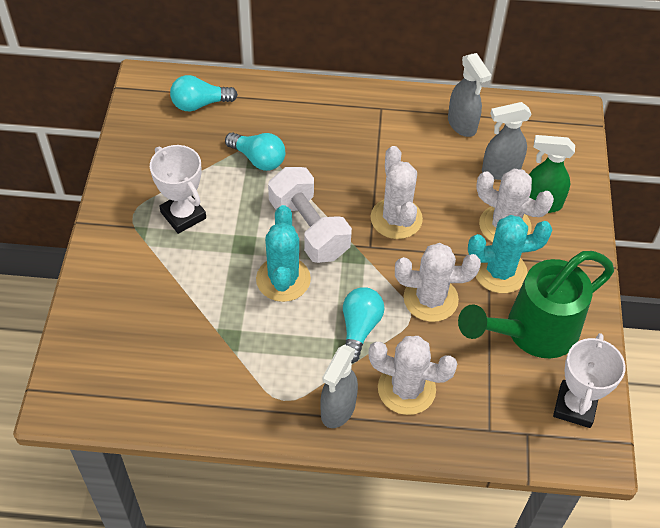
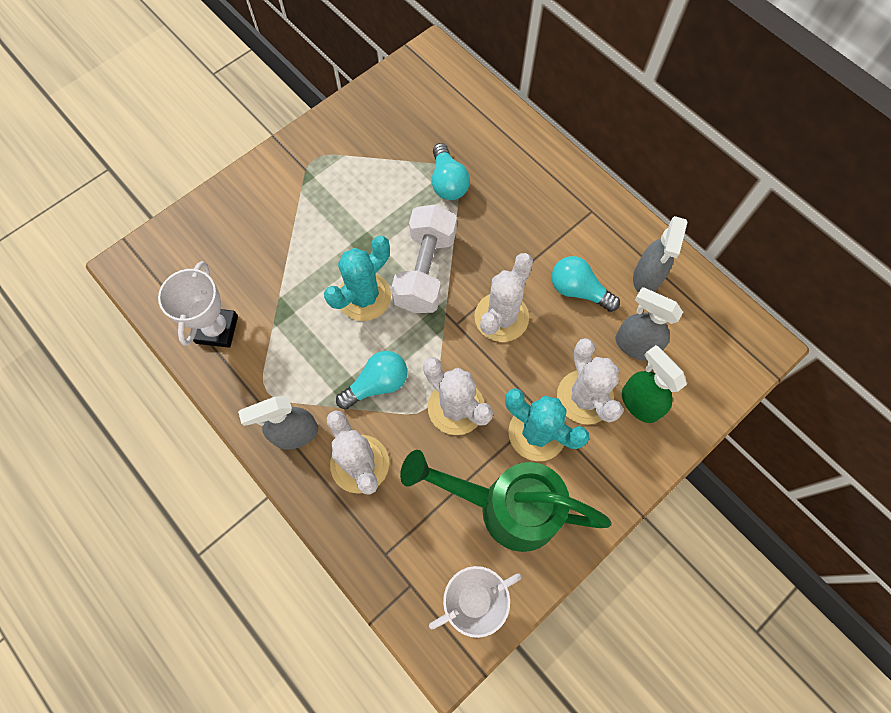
camera: 45 degrees right, 15 degrees up
white trophy [150,145,206,234] -> white trophy moved to [158,261,238,348]
turquoise light bulb [170,75,238,111] -> turquoise light bulb moved to [552,256,620,312]

